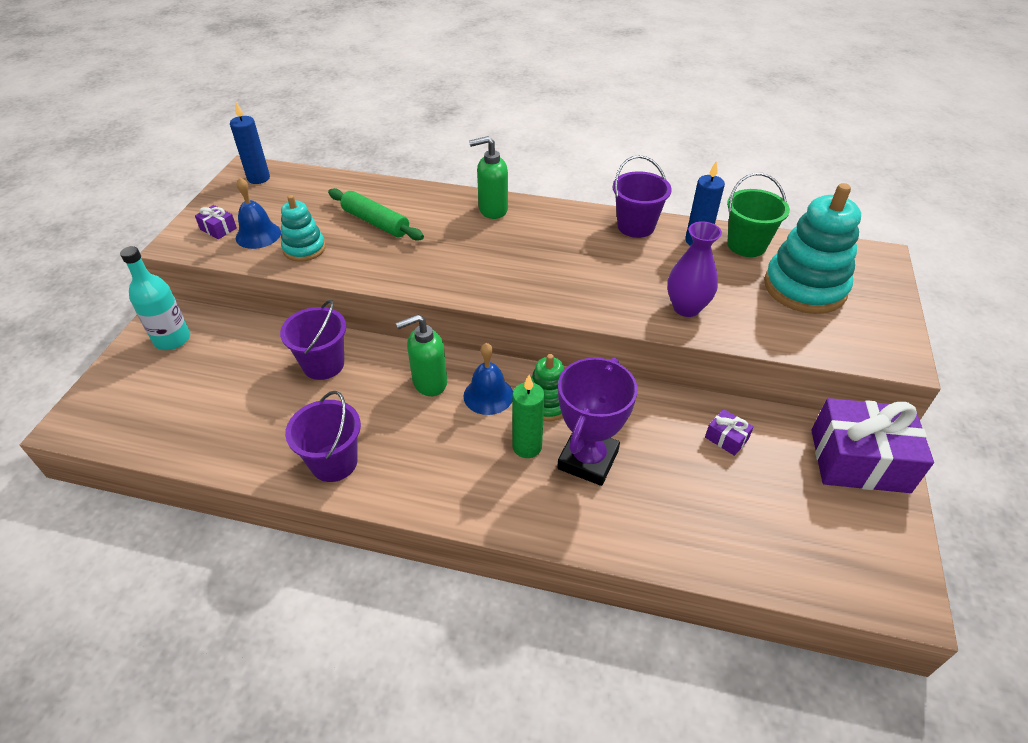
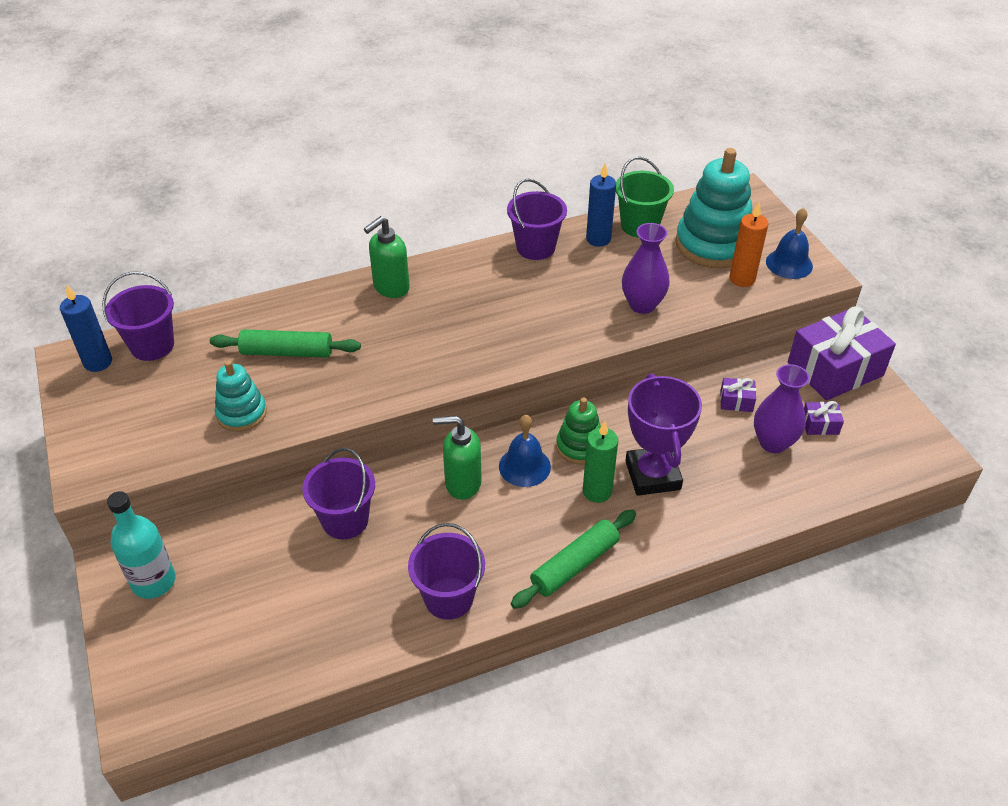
camera: 35 degrees left, 0 degrees up
purple gift [195,205,237,239] -> purple gift moved to [804,401,844,435]
blue bell [236,178,281,249] -> blue bell moved to [766,208,813,279]
green soap dispenser [396,314,447,396] -> green soap dispenser turned 60 degrees clockwise [433,416,482,500]
none -> purple bucket [102,271,174,361]
none -> green rolling pin [511,510,636,609]
none -> orange candle [729,203,769,287]
none -> purple vase [754,364,810,453]

